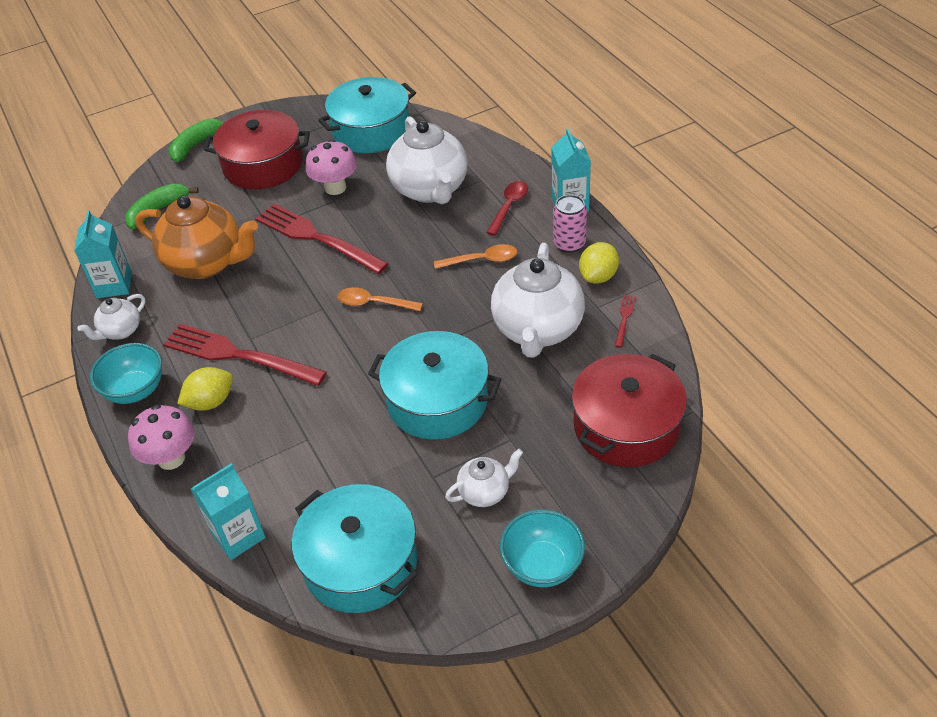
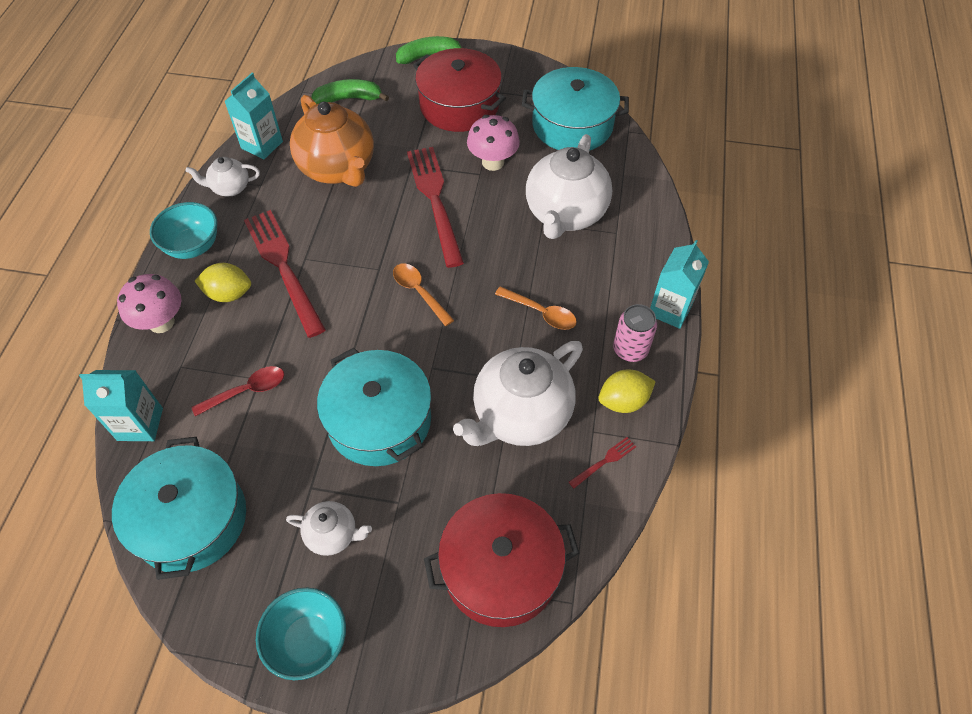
camera: 35 degrees right, 10 degrees up
red spoon [486,181,528,236] -> red spoon moved to [192,366,284,416]

